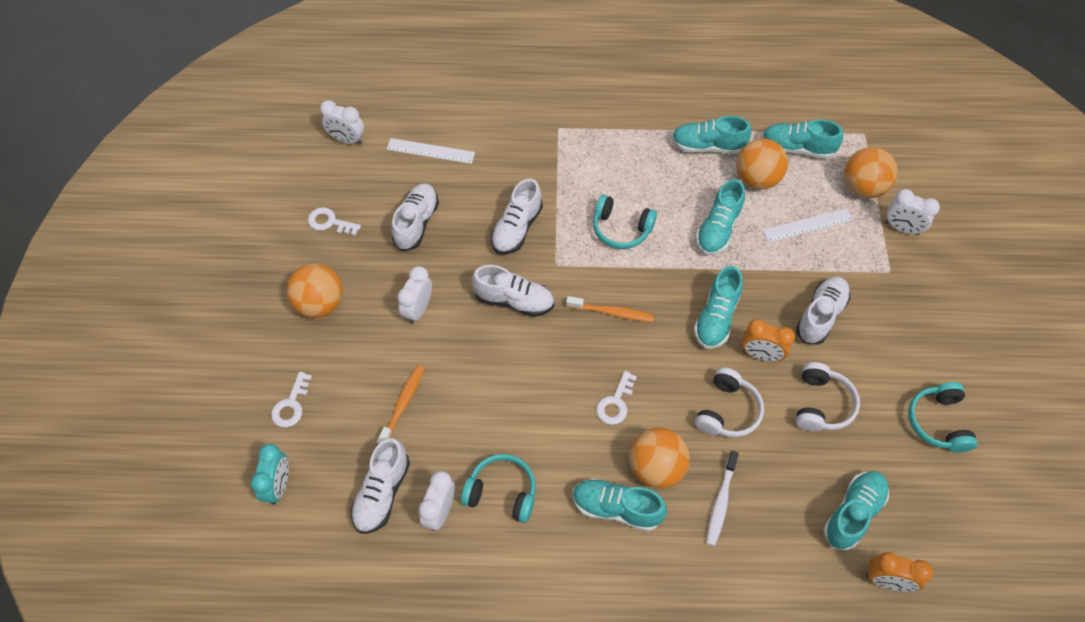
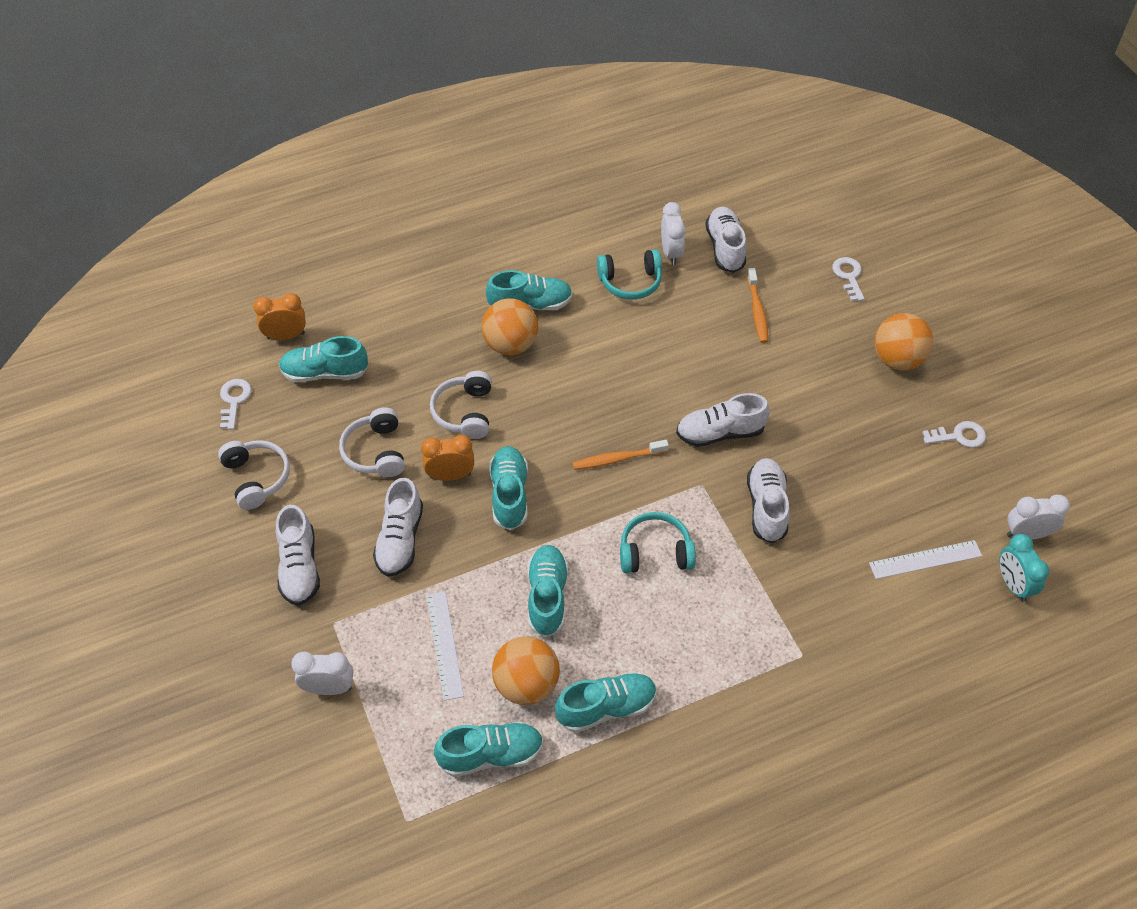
camera: 155 degrees right, 5 degrees down
turquoise clock [250,444,289,505] -> turquoise clock moved to [999,534,1049,602]
white shoe [392,183,439,251] -> white shoe moved to [276,505,320,606]
white clock [397,266,432,324] -> none
white key [596,371,637,425] -> white key moved to [220,379,252,430]
white toothbrush [706,451,739,546] -> none
white ruler [762,208,853,243] -> white ruler turned 60 degrees counterclockwise [426,592,464,701]
turquoise shoe [823,471,889,551] -> turquoise shoe turned 75 degrees clockwise [279,336,368,382]
orange ball [844,147,898,198] -> none
turquoise headphones [908,382,978,453] -> white headphones [218,440,290,510]

